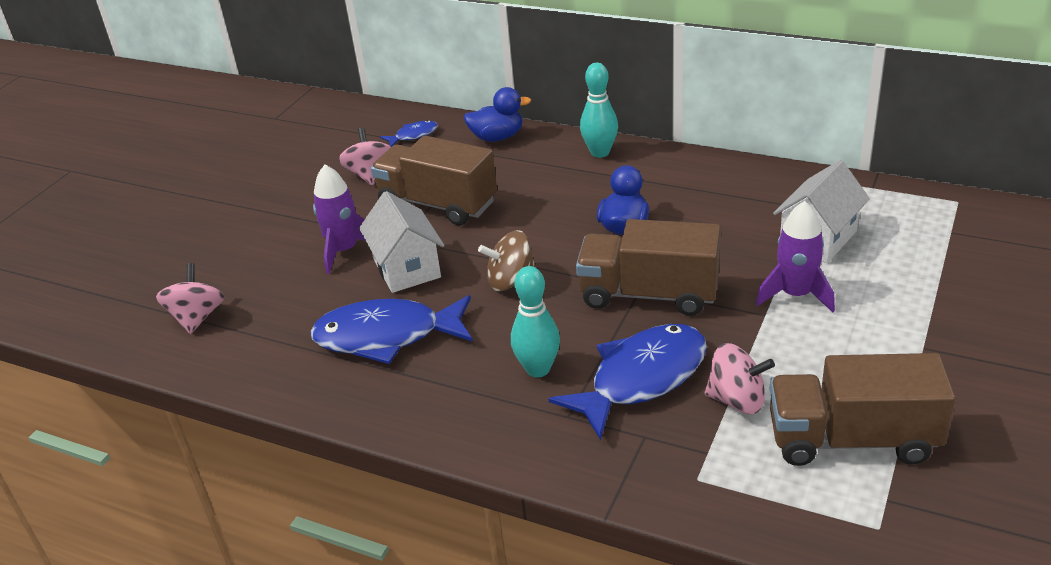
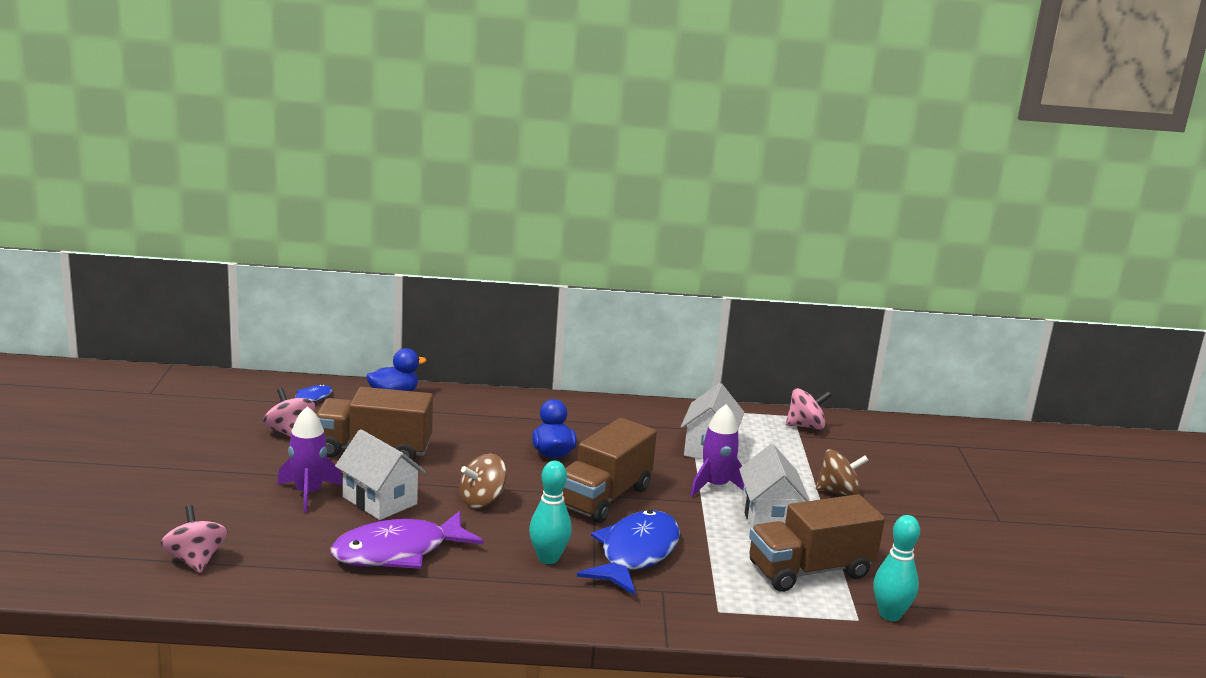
camera: 30 degrees left, 15 degrees down
blue fish [310,295,473,364] -> purple fish [330,511,484,569]
brown truck [576,219,721,316] -> brown truck turned 45 degrees counterclockwise [563,418,657,523]
turquoise bowling pin [580,63,618,158] -> turquoise bowling pin moved to [873,515,920,621]
pink spinning top [705,343,775,414] -> pink spinning top moved to [786,388,832,430]
none -> white house [739,444,810,527]
none -> brown spinning top [816,449,869,496]

